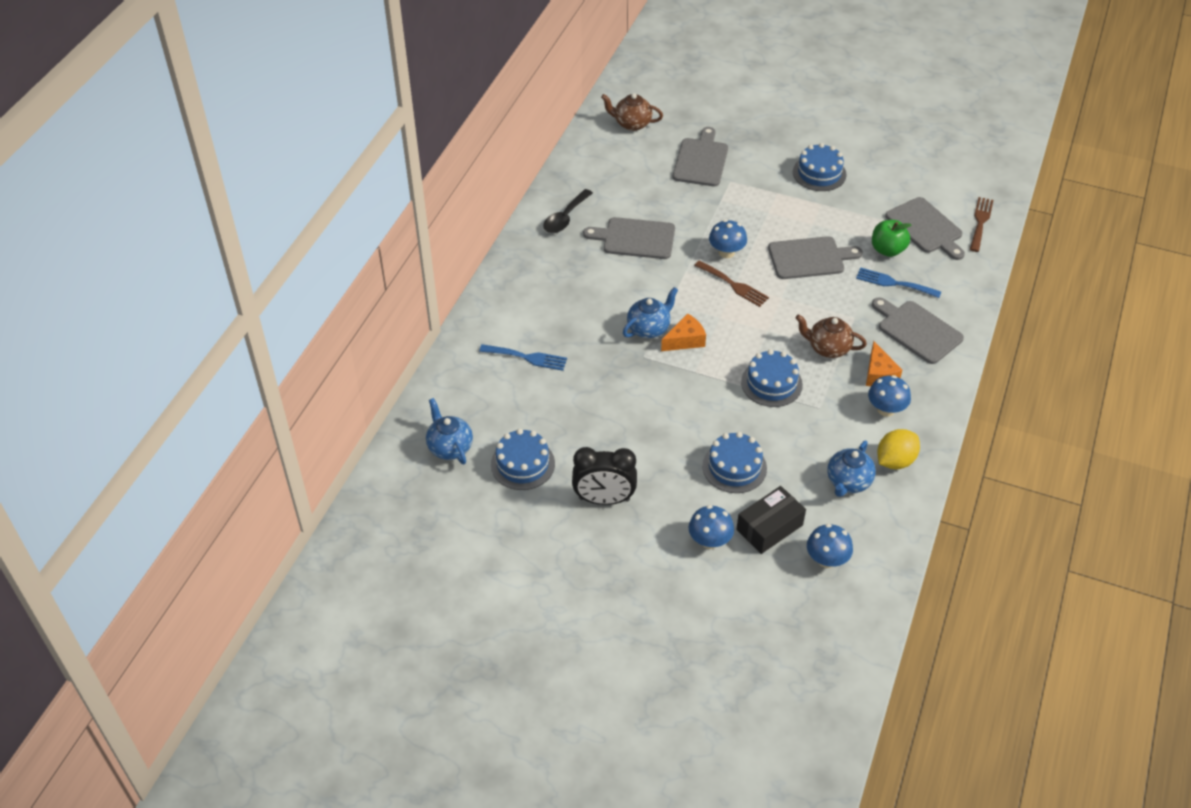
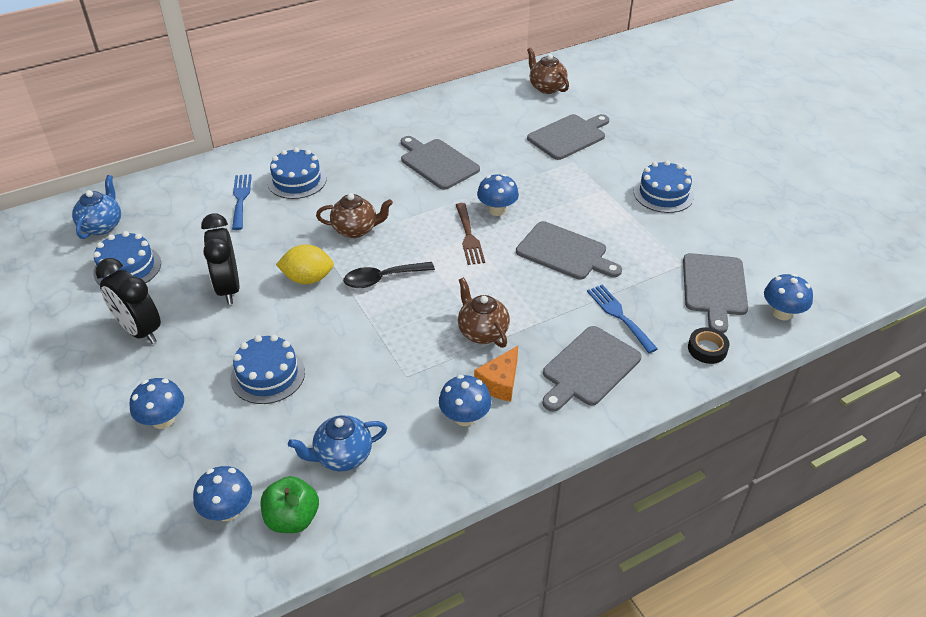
camera: 40 degrees right, 5 degrees down
blue fork [479,344,567,371] -> blue fork turned 150 degrees counterclockwise [232,174,252,230]
black spoon [543,189,593,233] -> black spoon moved to [344,262,435,288]
blue teapot [623,287,678,338] -> brown teapot [316,193,393,238]
orange cheese [661,313,706,351] -> none
black box [736,486,806,554] -> none
blue cake [741,349,803,407] -> blue cake moved to [267,147,326,199]
green apple [872,220,911,257] -> green apple moved to [261,476,319,533]
grey cutting board [872,297,964,364] -> grey cutting board turned 135 degrees counterclockwise [542,326,642,412]
yellow lemon [877,429,920,469] -> yellow lemon moved to [276,245,334,284]
brown fork [970,197,994,252] -> blue mushroom [764,274,813,320]
none -> black clock [201,214,240,304]
none -> black tape [688,327,730,364]

